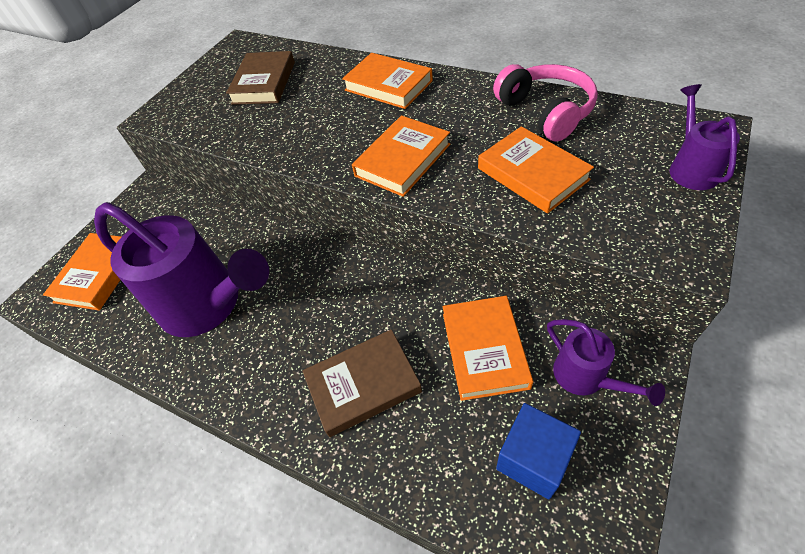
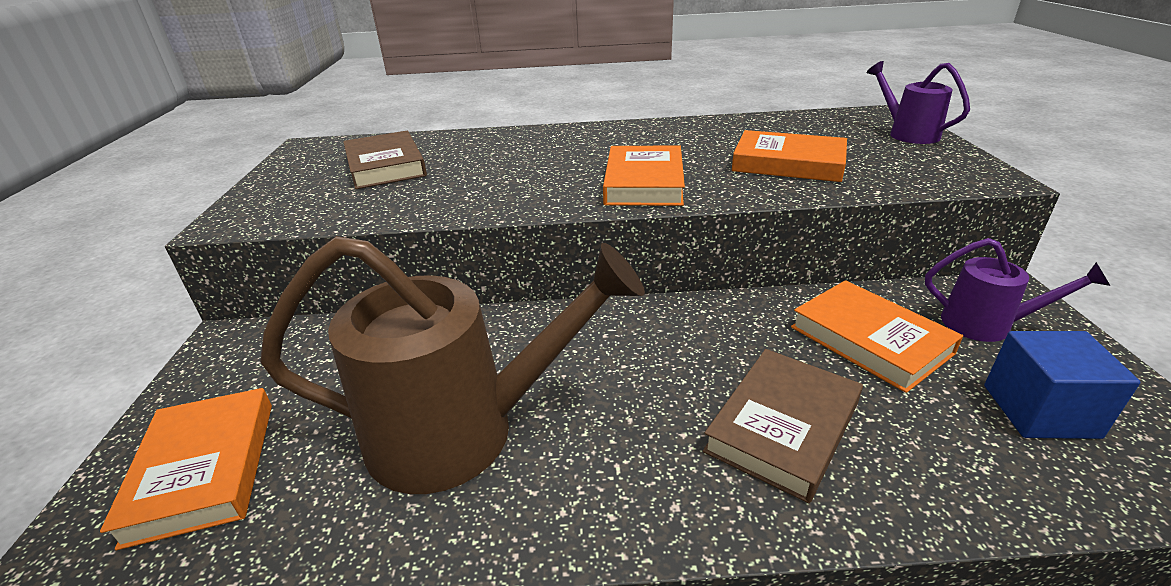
camera: 35 degrees left, 20 degrees down
purple watering can [94,202,269,337] -> brown watering can [260,236,645,494]
orange book [342,53,433,109] -> none
pink headphones [493,64,598,142] -> none

